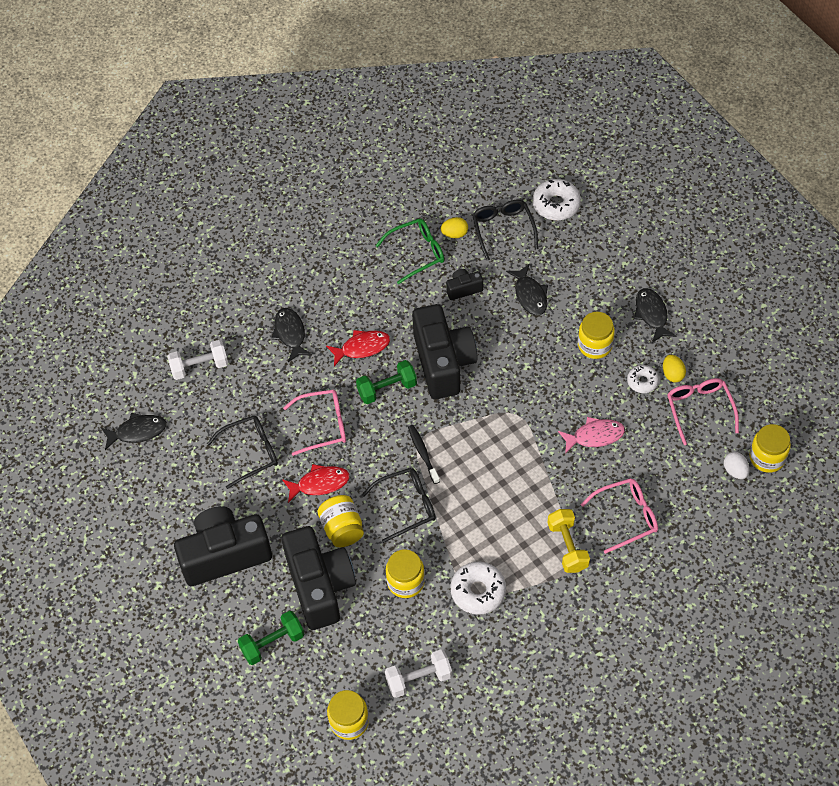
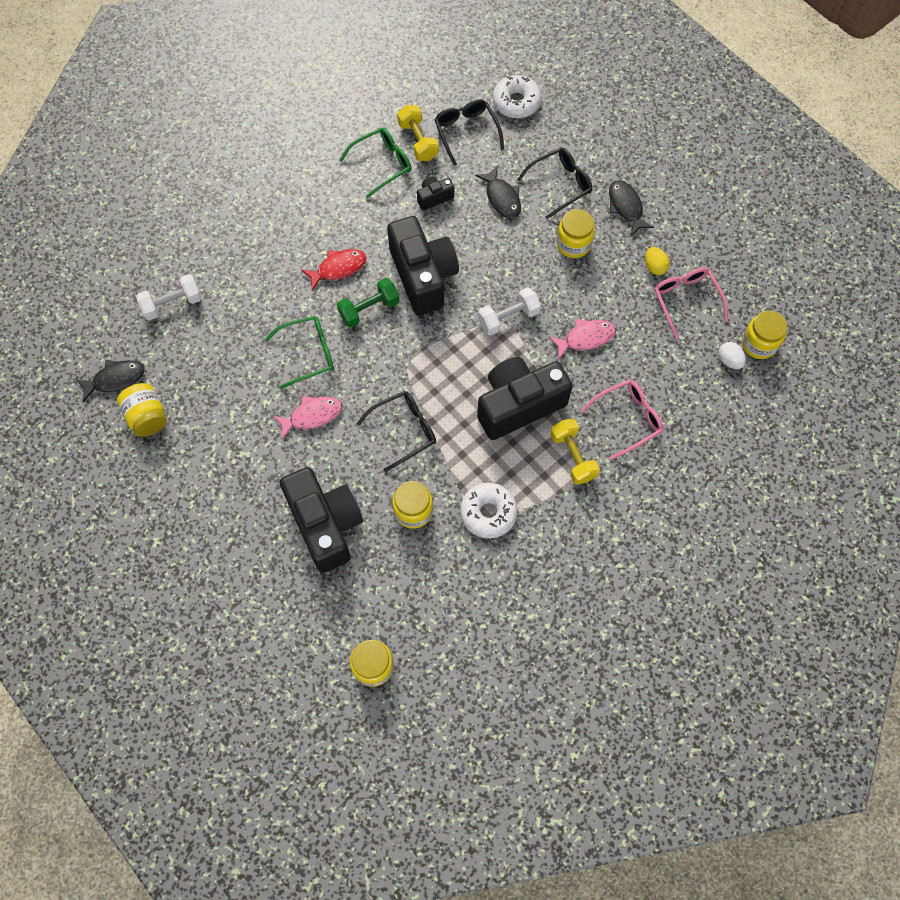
camera: 10 degrees left, 10 degrees up
black camera [174,506,272,586] -> black camera moved to [477,357,572,440]
black glasses [207,416,278,489] -> black glasses moved to [517,148,592,219]
green dumbbell [238,611,304,665] -> none
black fish [272,308,312,362] -> none
red fish [282,464,350,503] -> pink fish [273,396,342,439]
pink glasses [283,389,346,456] -> green glasses [265,316,334,389]
yellow jar [318,495,364,547] -> yellow jar moved to [117,383,167,437]
white dumbbell [385,649,452,698] -> white dumbbell moved to [478,287,541,335]
black toothbrush [408,425,440,484] -> none
yellow egg [441,217,468,238] -> yellow dumbbell [397,105,439,161]
white donut [627,365,659,393] -> none

